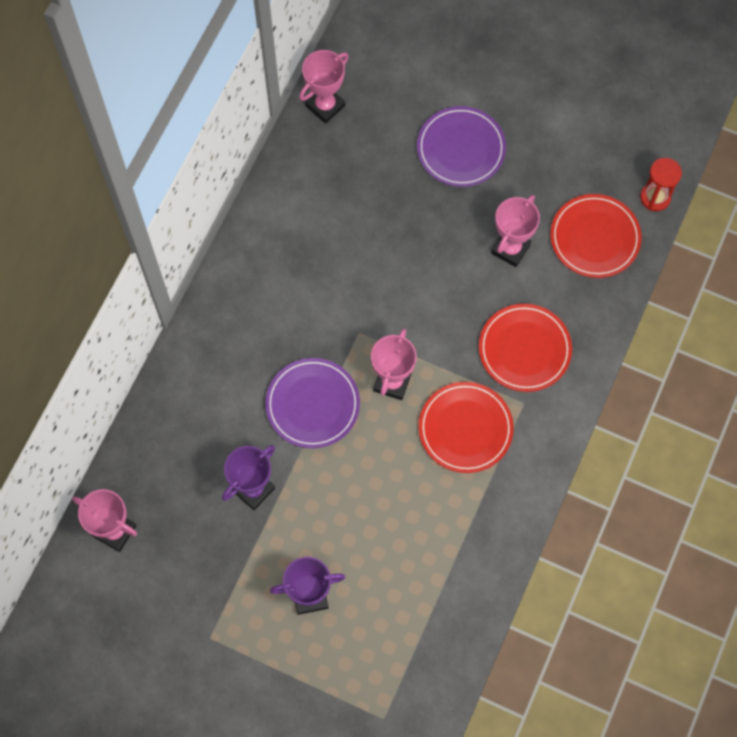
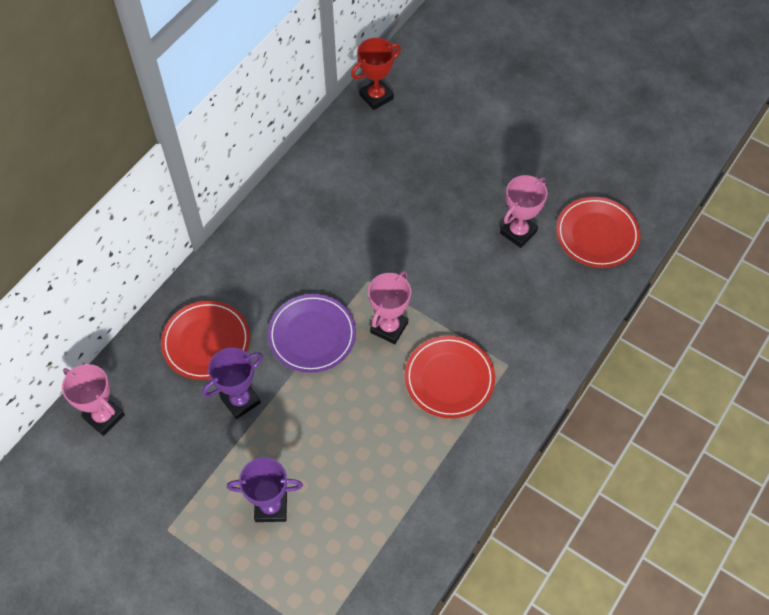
camera: 10 degrees right, 10 degrees down
pink trophy [299,50,349,124] -> red trophy [351,38,401,110]
purple plate [417,106,506,187] -> none
red plate [479,304,572,392] -> red plate moved to [161,301,250,380]
red hourglass [640,158,682,211] -> none

